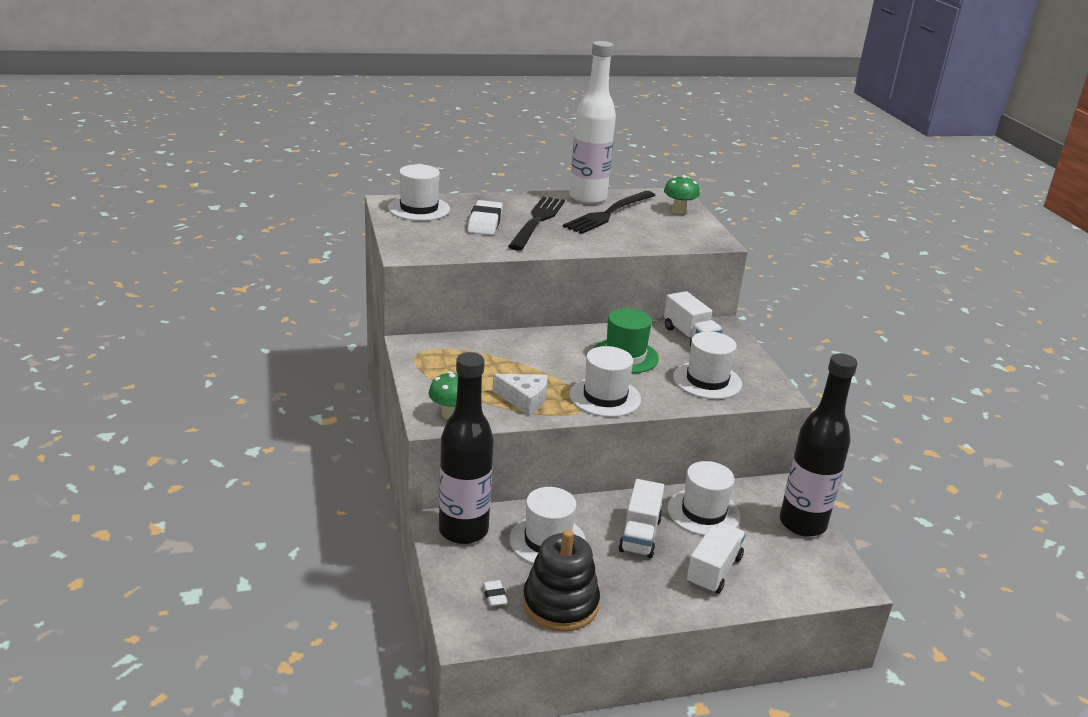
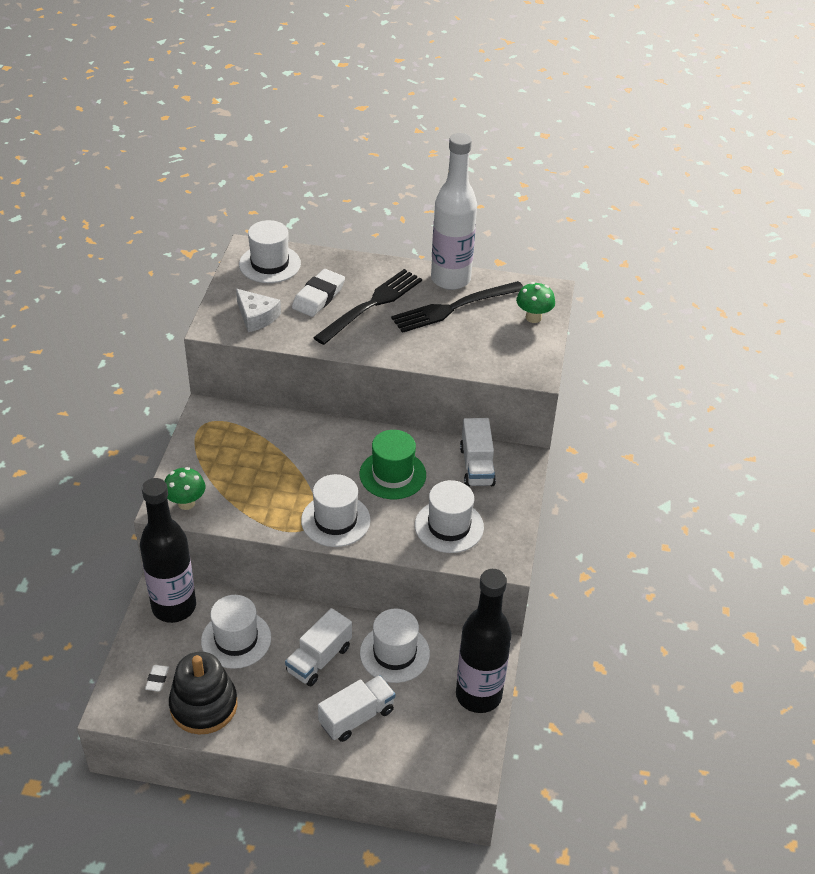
camera: 25 degrees right, 15 degrees up
white cheese [493,374,548,415] -> white cheese moved to [236,289,281,332]

